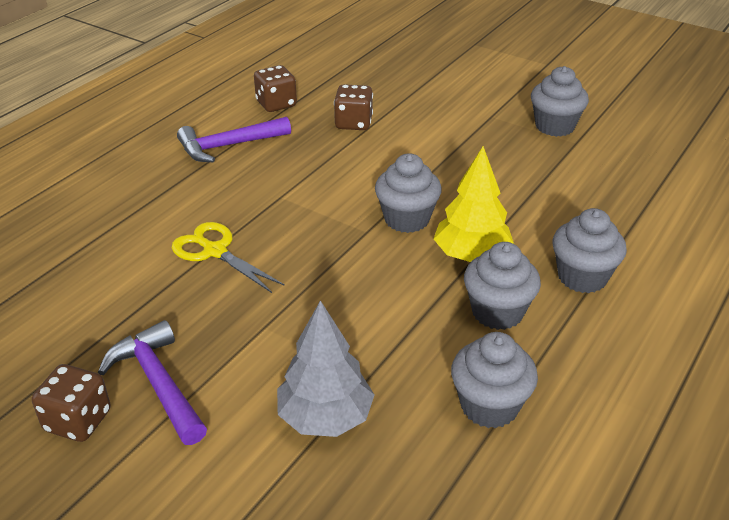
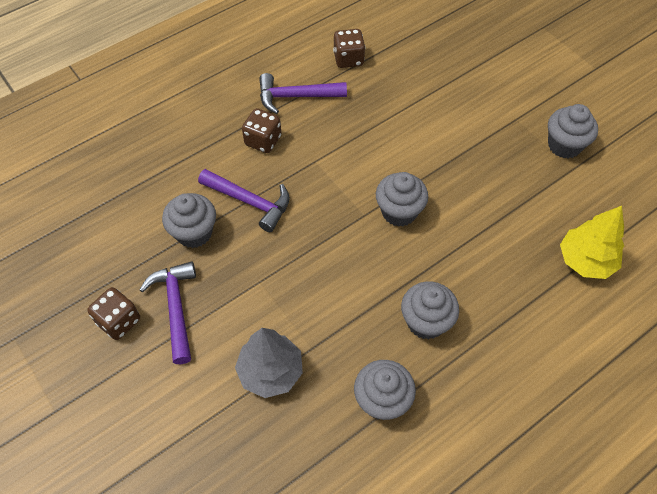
camera: 20 degrees right, 20 degrees up
yellow scissors [172,222,285,293] -> purple hammer [198,169,290,232]
brown dice [334,84,373,130] -> brown dice moved to [242,108,282,153]
yellow tree [434,146,514,262] -> yellow tree moved to [560,206,624,279]
grey cupcake [553,208,627,293] -> grey cupcake moved to [162,193,216,248]

